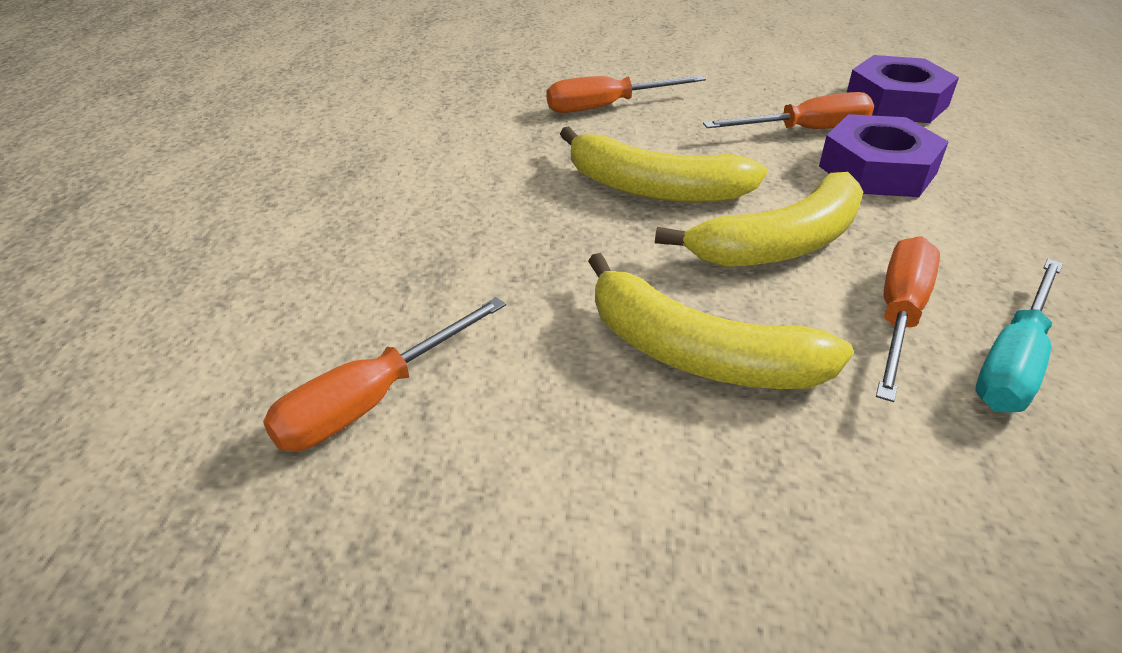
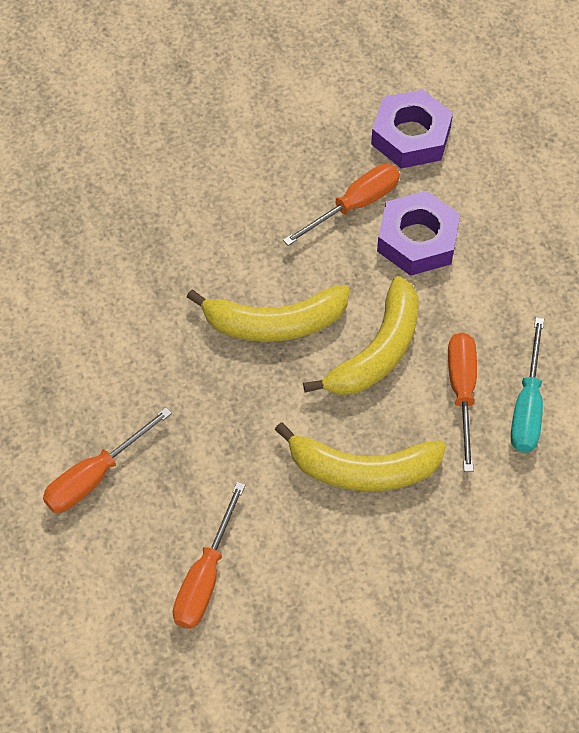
camera: 25 degrees left, 20 degrees up
orange screwdriver [547,75,706,113] -> orange screwdriver moved to [43,408,172,513]

